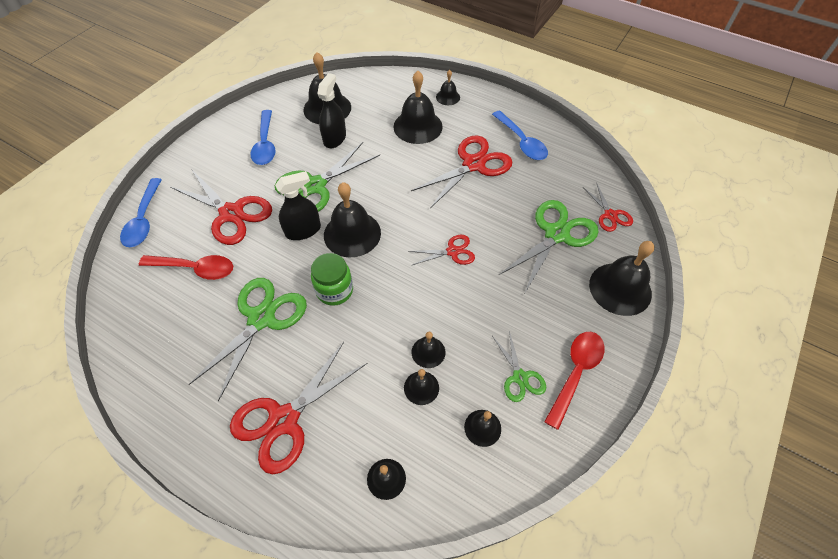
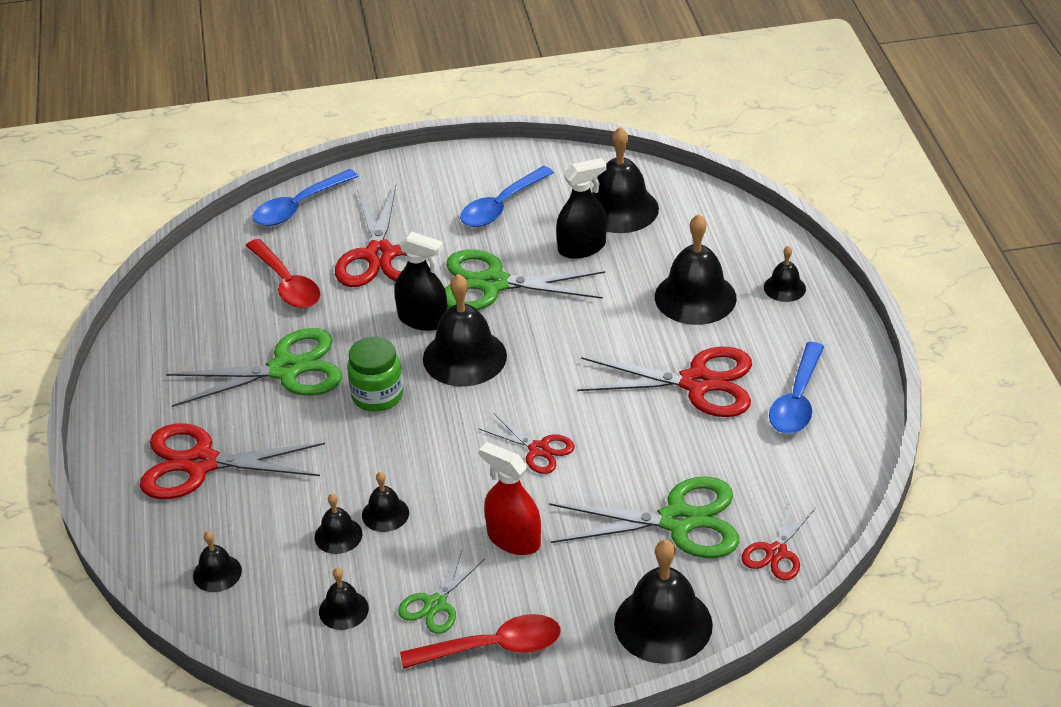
camera: 50 degrees right, 15 degrees down
none -> red spray bottle [479,442,541,555]

